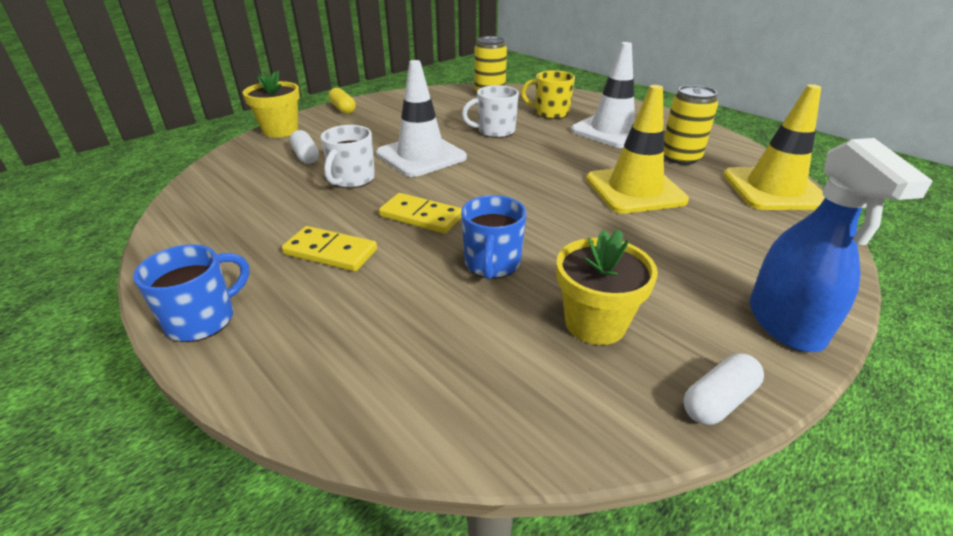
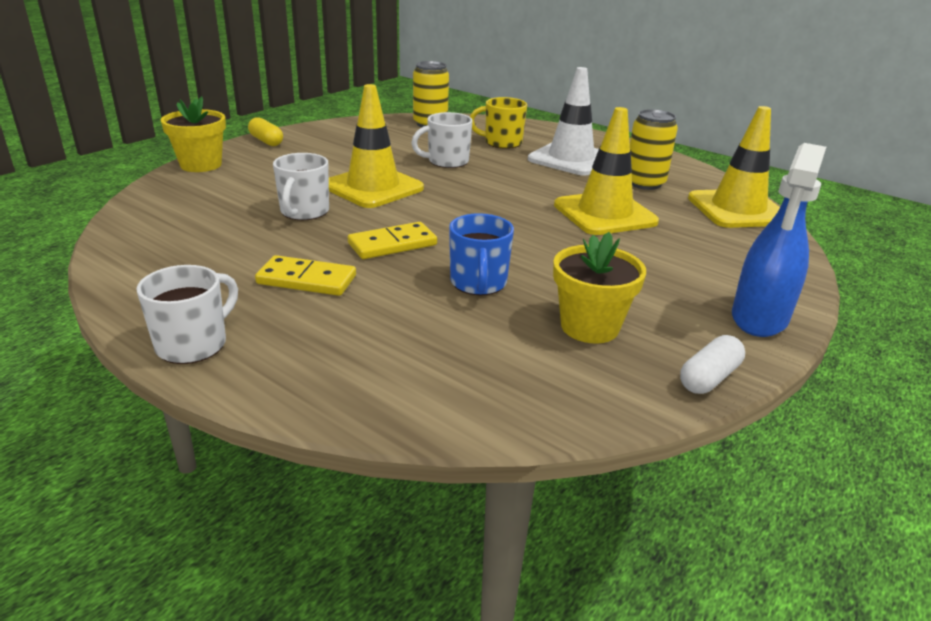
camera: 10 degrees left, 5 degrees down
blue mug [133,244,249,342] -> white mug [137,265,238,364]
white capsule [290,130,319,164] -> none
white traffic cone [376,60,467,177] -> yellow traffic cone [329,84,424,208]
yellow domino [379,193,462,234] -> yellow domino turned 45 degrees counterclockwise [348,222,437,259]
blue spray bottle [750,138,933,352] -> blue spray bottle turned 45 degrees clockwise [732,143,826,337]

